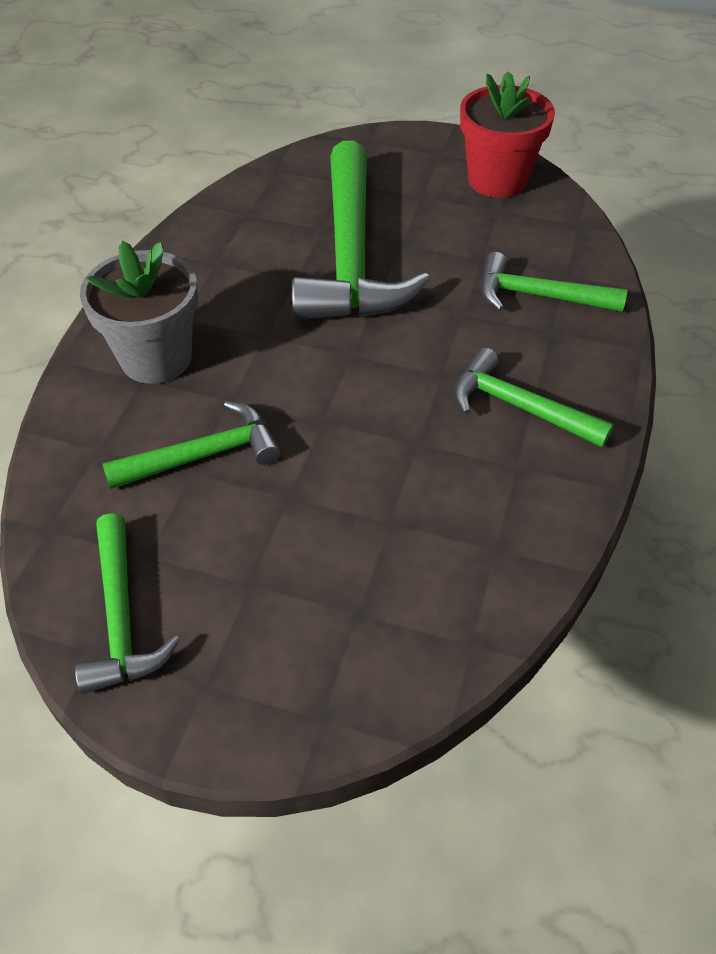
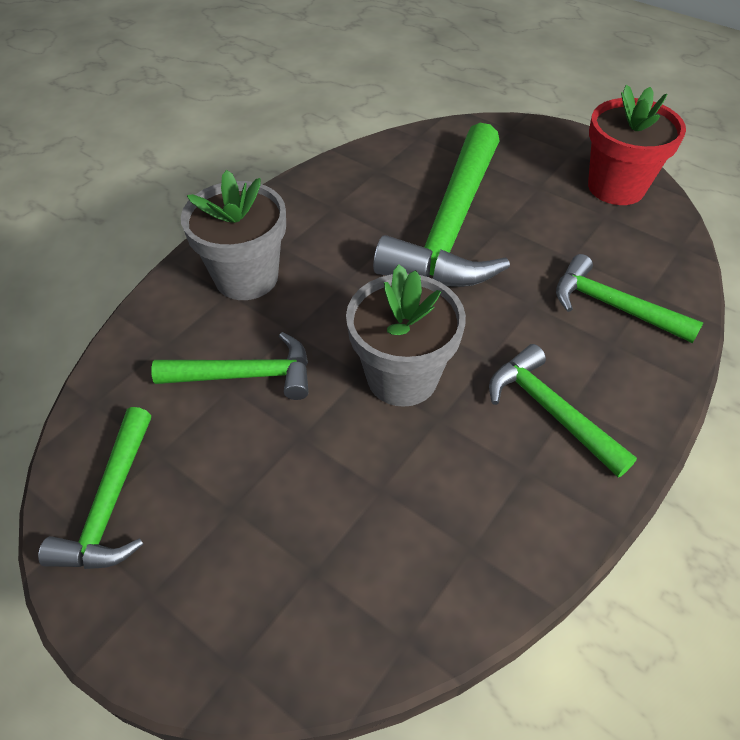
camera: 20 degrees right, 0 degrees up
none -> grey flower pot [346,264,466,407]

